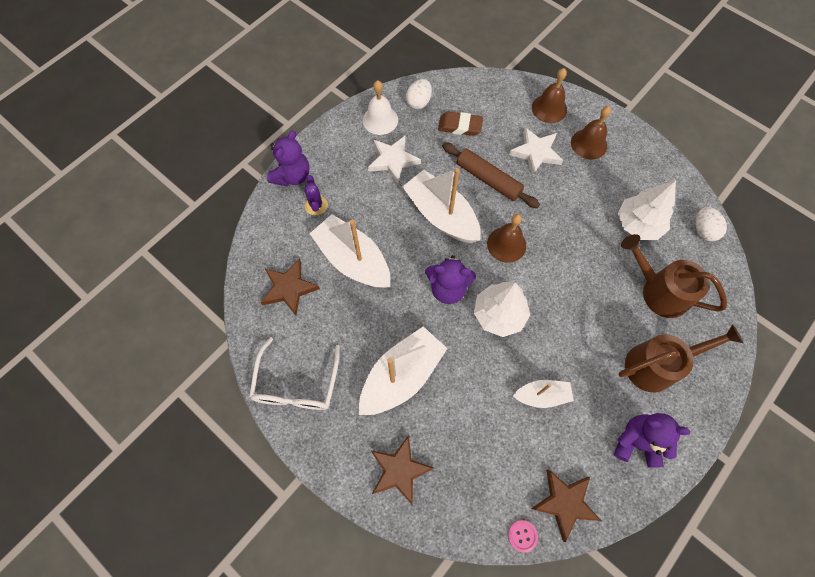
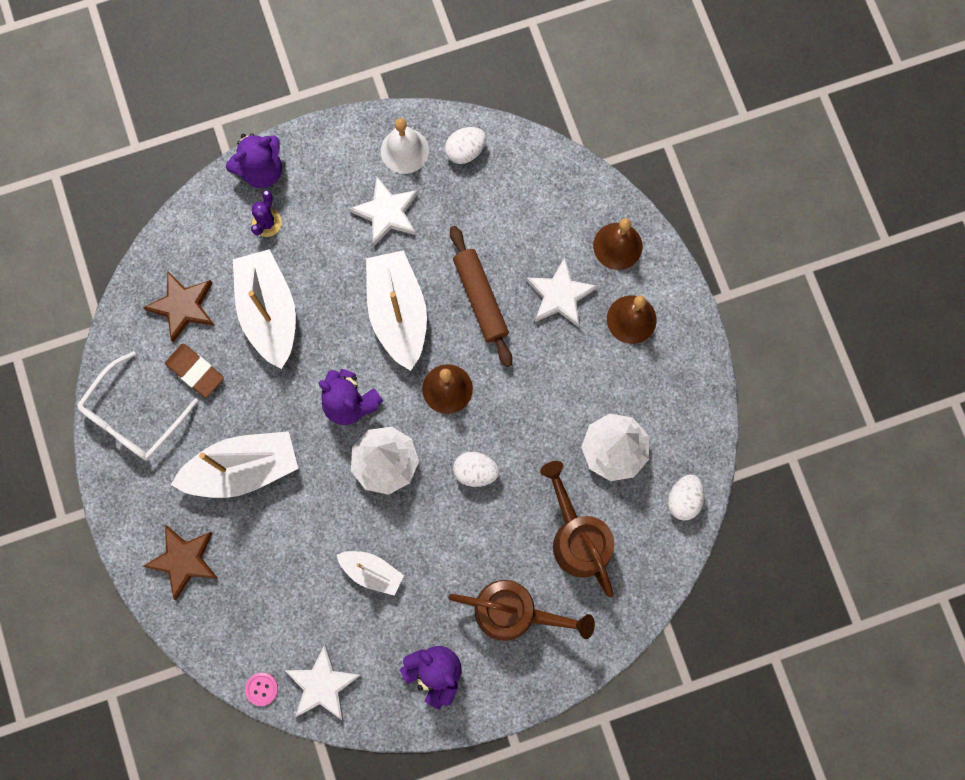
camera: 30 degrees right, 10 degrees up
brown eraser [438,112,483,136] -> brown eraser moved to [165,344,224,398]
brown star [531,469,601,542] -> white star [285,645,361,720]
none -> white egg [453,452,499,487]

